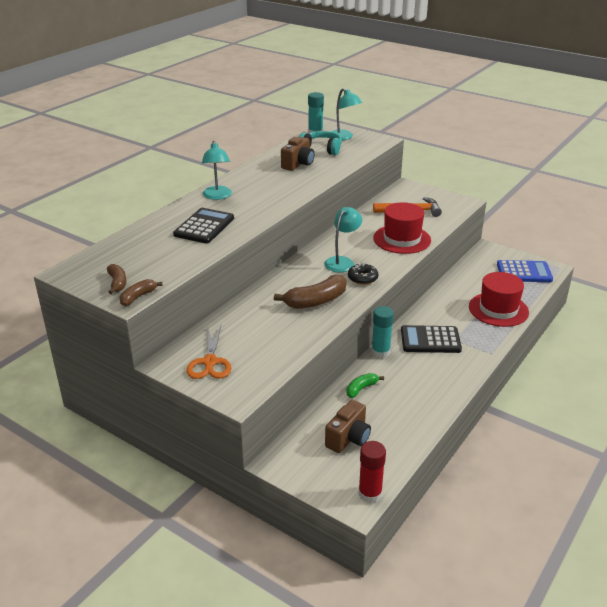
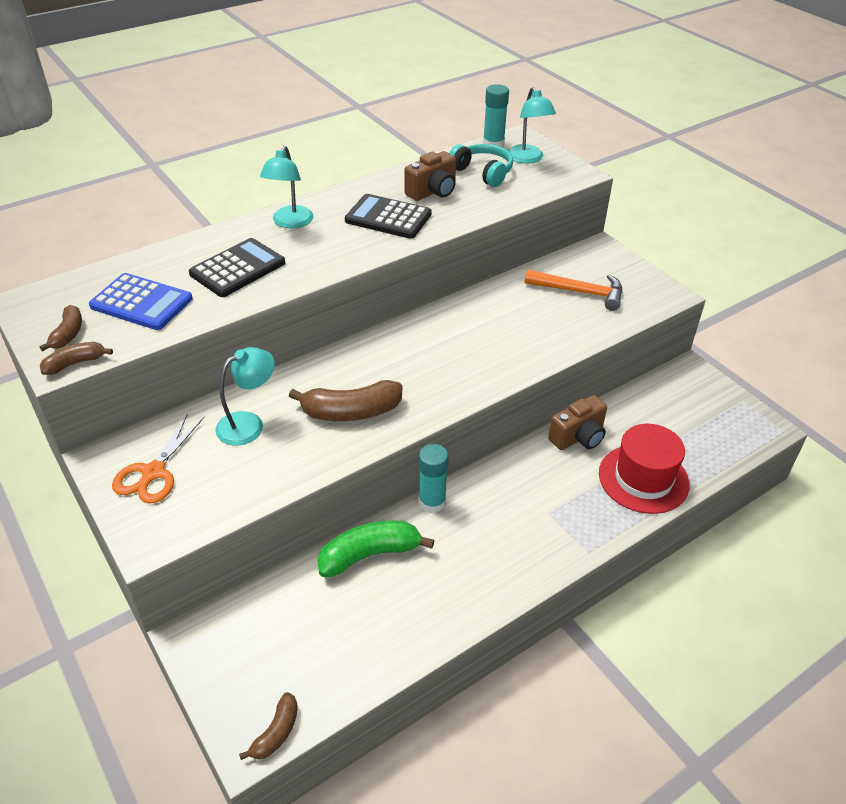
camera: 20 degrees right, 10 degrees up
turquoise lamp [324,207,362,272] -> turquoise lamp moved to [215,347,275,445]
brown camera [325,400,371,453] -> brown camera moved to [548,395,607,450]
green banana [346,373,384,398] -> green banana [317,520,434,577], size x1.77
black donut [348,263,378,285] -> none
red glue stick [358,441,386,503] -> brown banana [239,692,298,760]
red hat [373,202,431,254] -> none
black calculator [401,325,462,353] -> black calculator moved to [345,194,432,239]
blue calculator [497,260,553,282] -> blue calculator moved to [89,273,193,330]

